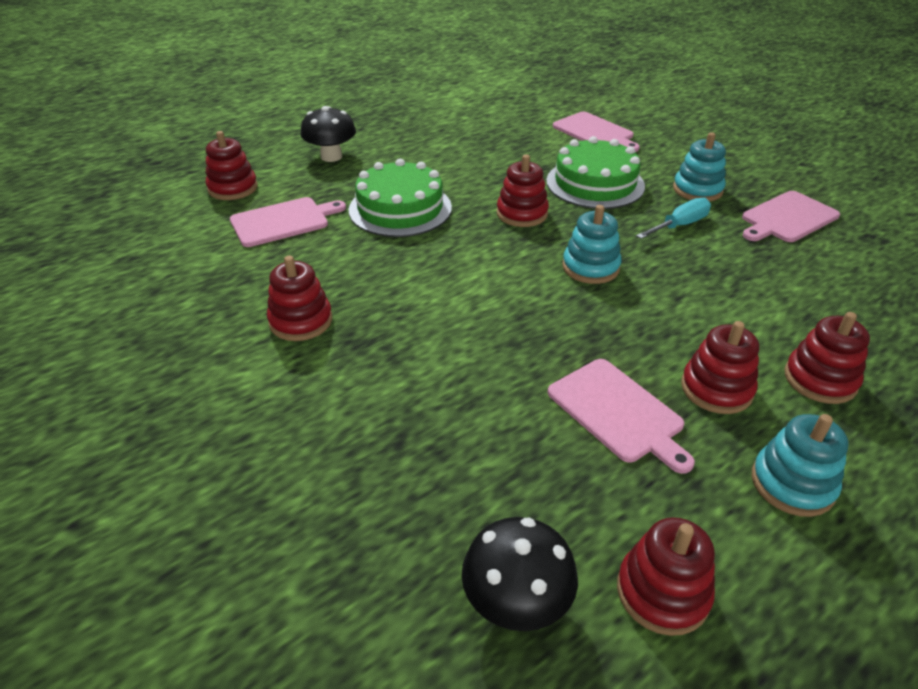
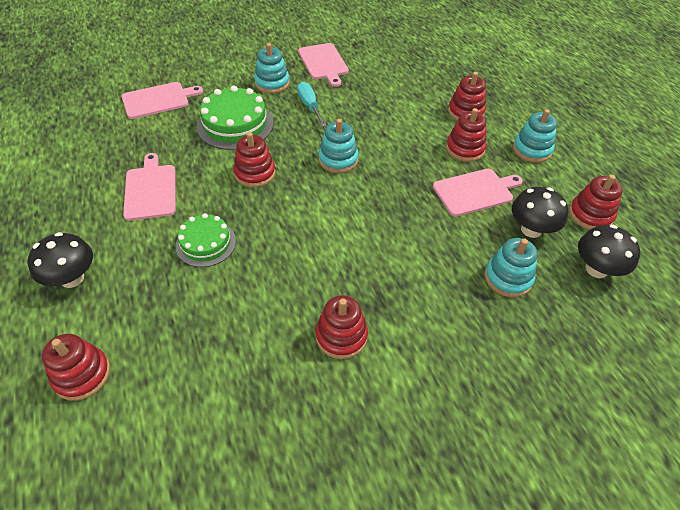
camera: 75 degrees left, 10 degrees up
pink cutting board [230,197,346,247] -> pink cutting board moved to [123,153,176,221]
green cake [349,159,452,237] -> green cake [175,213,236,267], size x0.64
none -> turquoise stacking toy [484,238,538,297]
none -> black mushroom [512,187,568,238]

